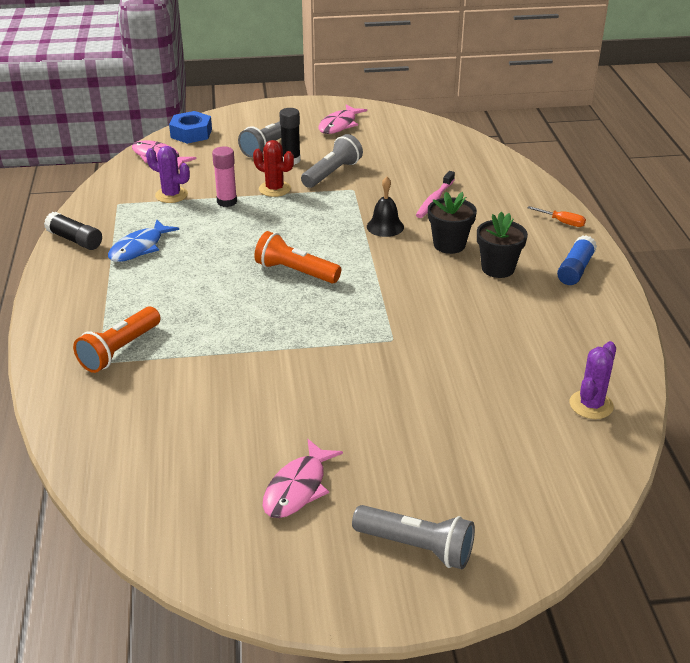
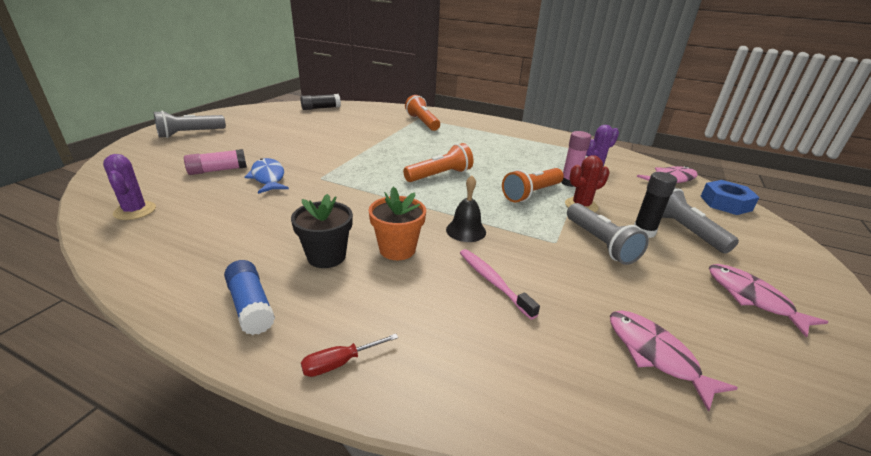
camera: 120 degrees right, 5 degrees down
black glue stick [44,212,102,250] -> black glue stick moved to [300,94,341,110]
blue fish [108,219,179,262] -> blue fish moved to [245,158,289,194]
pink fish [263,439,343,518] -> pink fish moved to [610,310,738,412]
black flower pot [428,192,477,254] -> orange flower pot [369,187,426,260]
orange screwdriver [527,206,586,227] -> red screwdriver [301,334,398,377]
none -> pink glue stick [184,149,247,175]
none -> orange flashlight [502,168,564,203]

